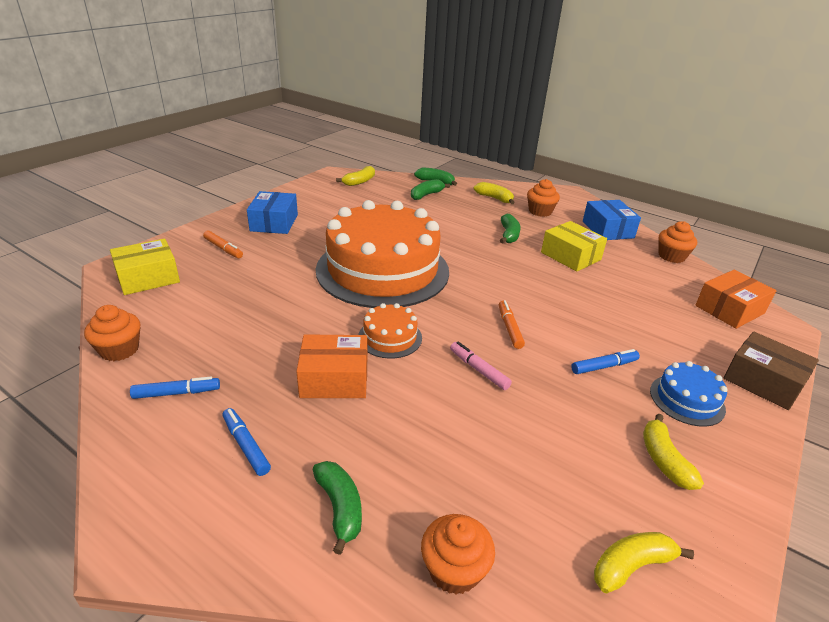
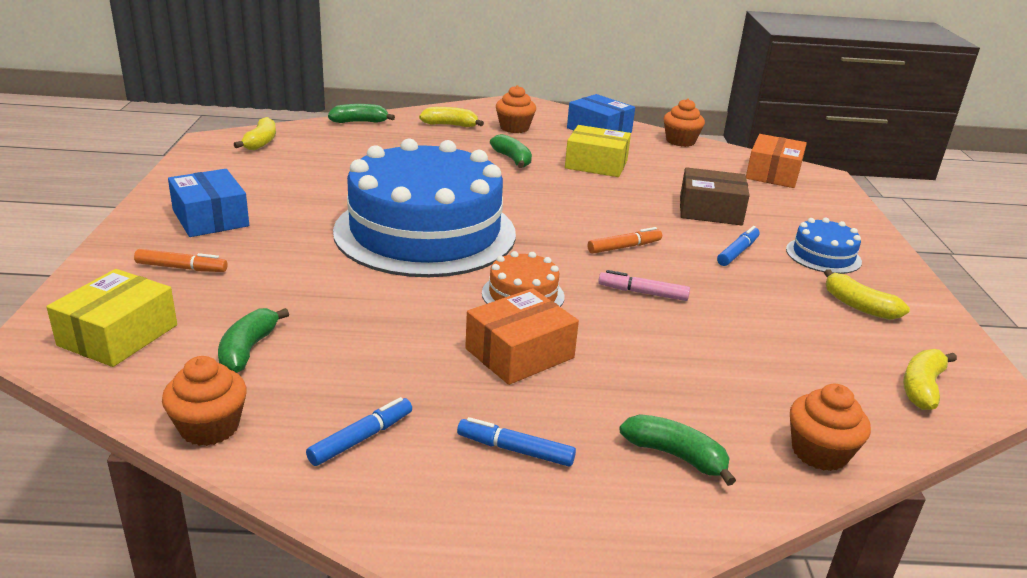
camera: 35 degrees left, 5 degrees down
orange cake [316,200,449,308] -> blue cake [333,138,516,277]
green banana [411,179,450,200] -> green banana moved to [218,308,289,373]
orange marker [499,300,525,349] -> orange marker turned 105 degrees clockwise [588,227,662,254]
brown box [724,331,819,410] -> brown box moved to [680,167,750,225]

